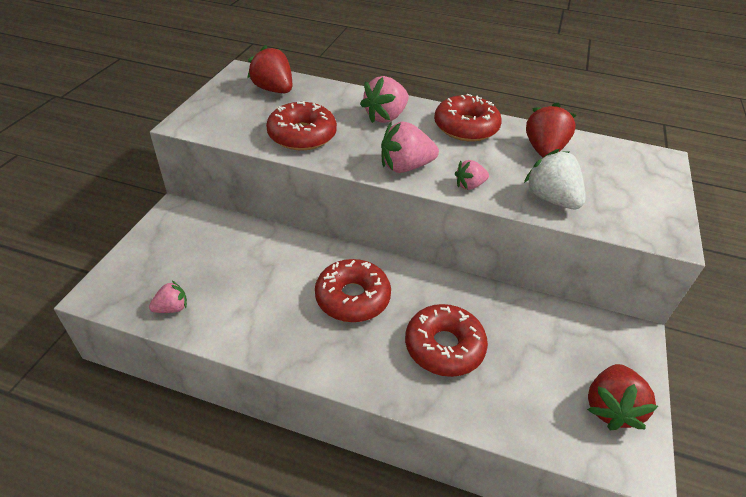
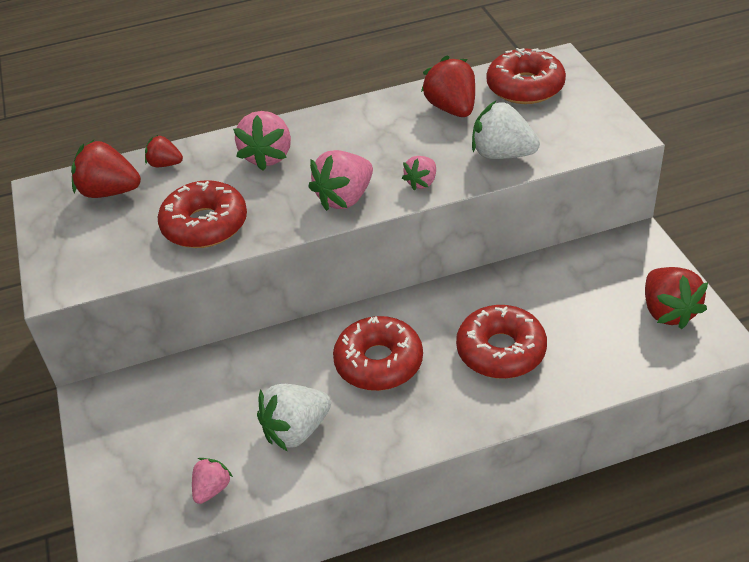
camera: 30 degrees left, 0 degrees up
red donut [434,94,502,142] -> red donut moved to [487,48,566,104]
none -> red strawberry [145,135,183,167]
none -> white strawberry [257,384,331,452]

